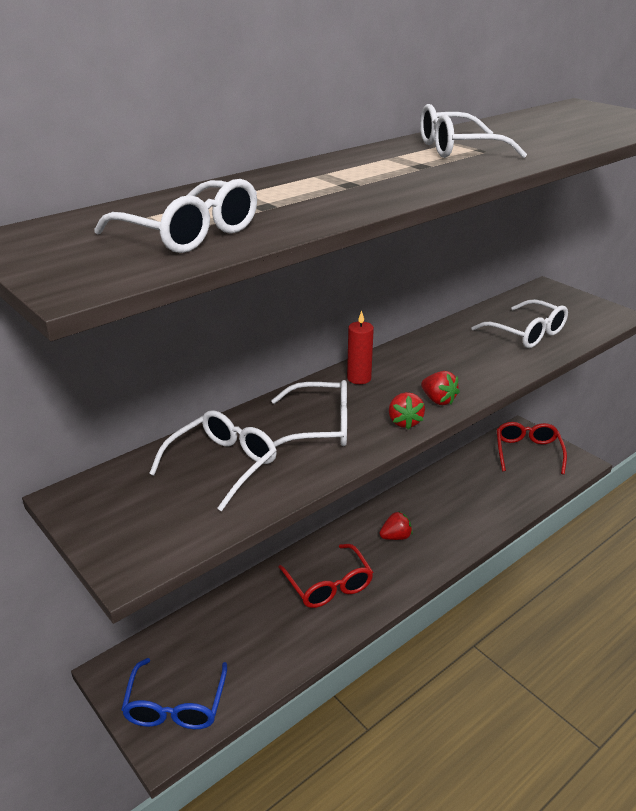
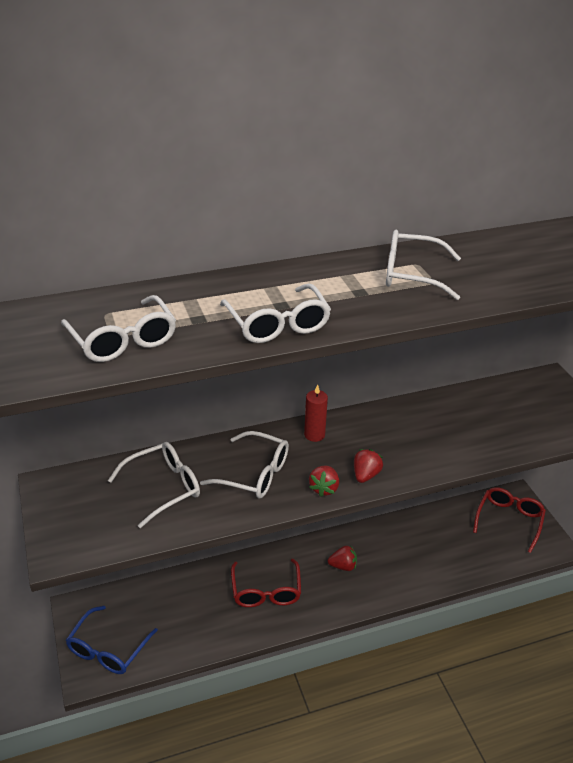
camera: 20 degrees right, 5 degrees up
red strawberry [421,371,460,405] -> red strawberry turned 135 degrees counterclockwise [354,449,383,483]
white glasses [471,299,568,348] -> white glasses moved to [220,284,331,343]

